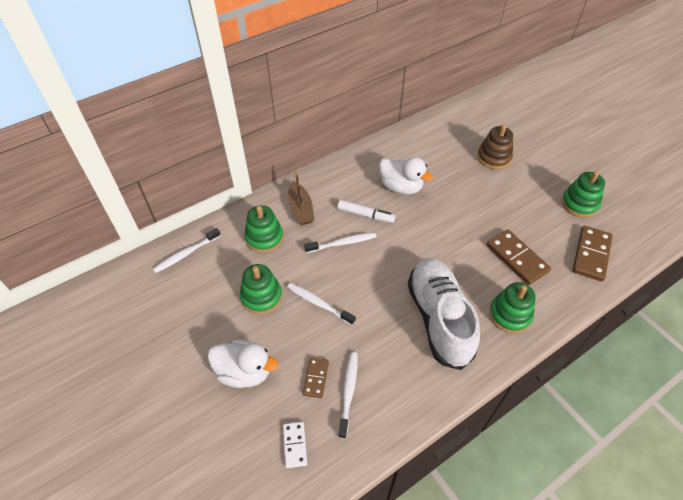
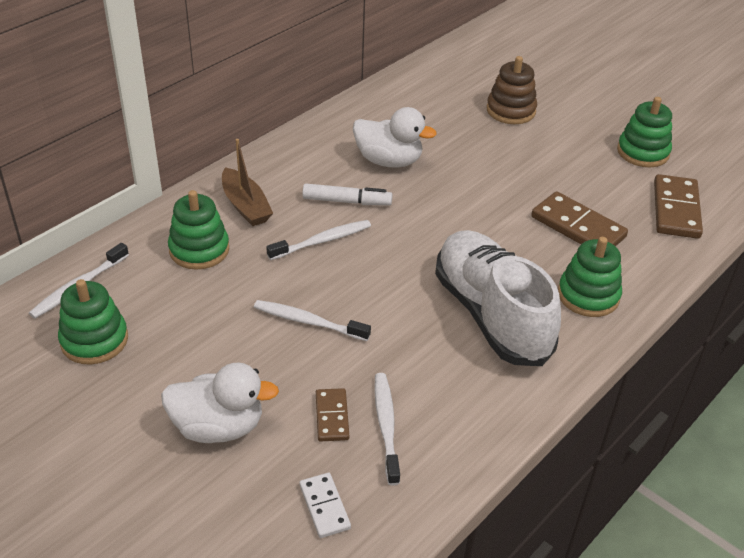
camera: 15 degrees left, 10 degrees down
green stacking toy [240,264,282,314] -> green stacking toy moved to [58,279,128,365]

